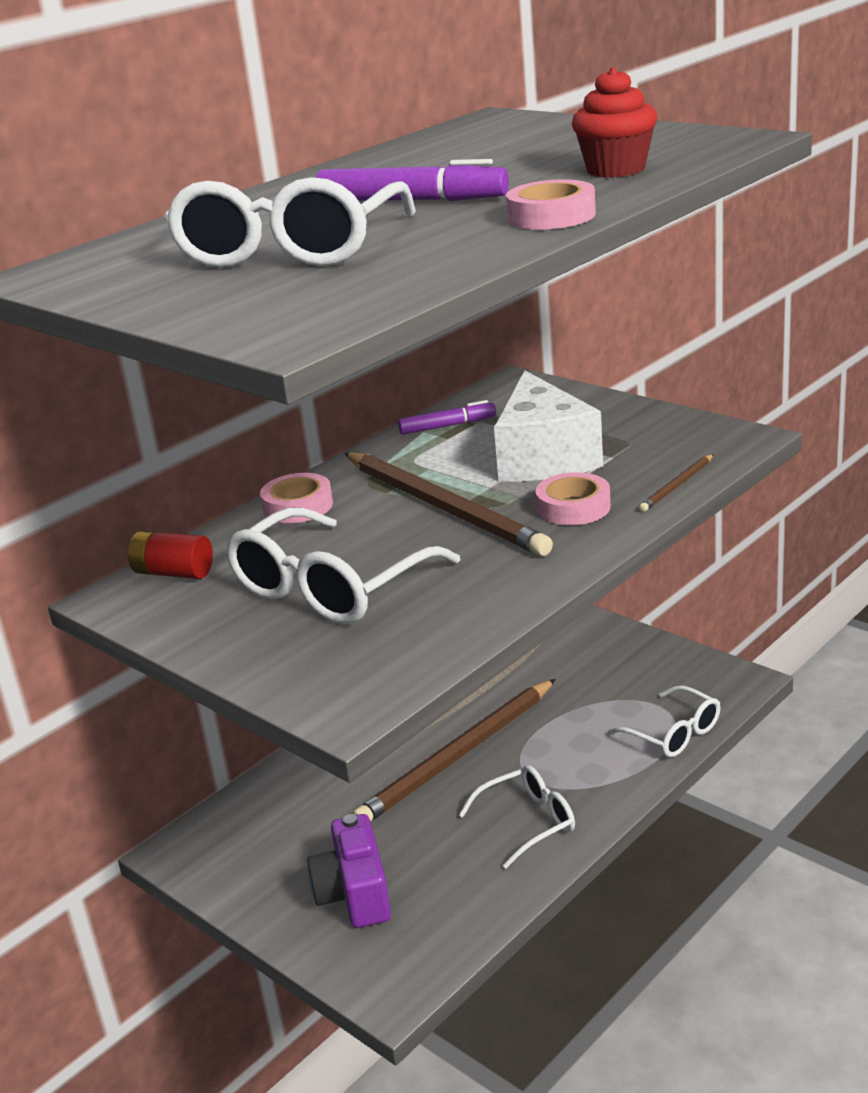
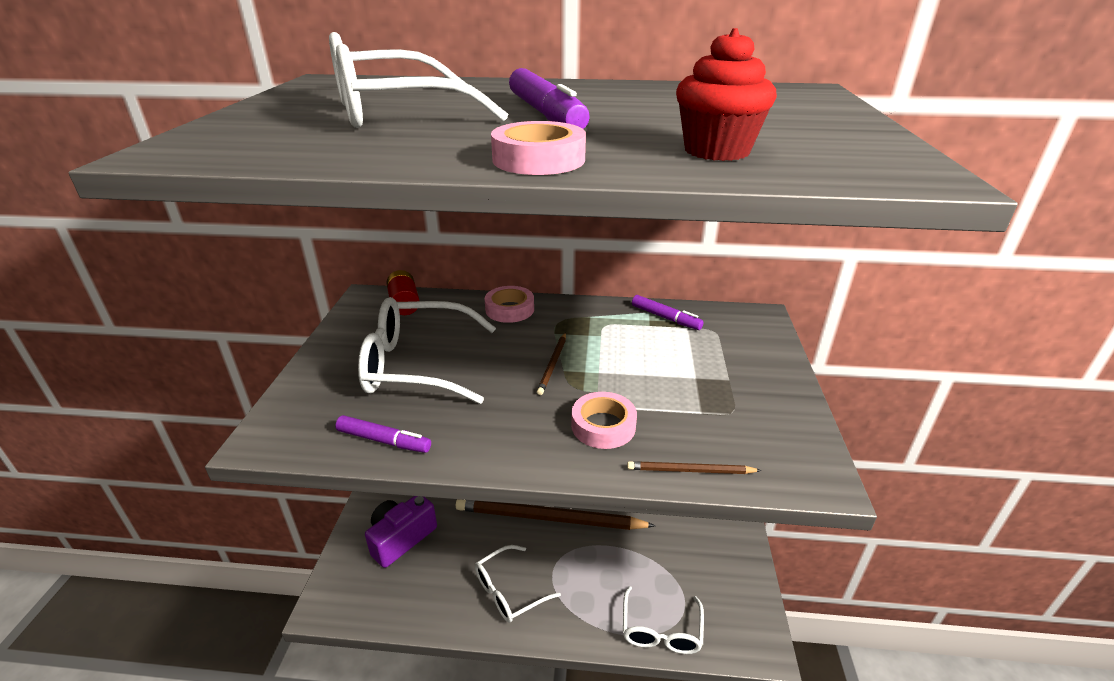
camera: 50 degrees right, 5 degrees up
brown pencil [344,452,553,556] -> brown pencil [537,333,566,395], size x0.43
white glasses [459,765,575,869] -> white glasses turned 120 degrees clockwise [475,545,561,623]
white cheese [494,370,603,482] -> none
none -> purple marker [335,415,431,453]

